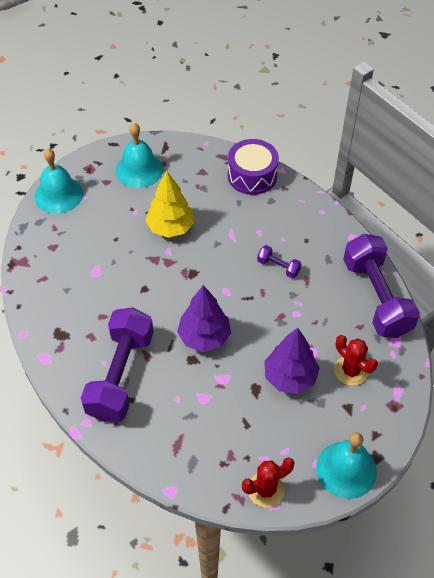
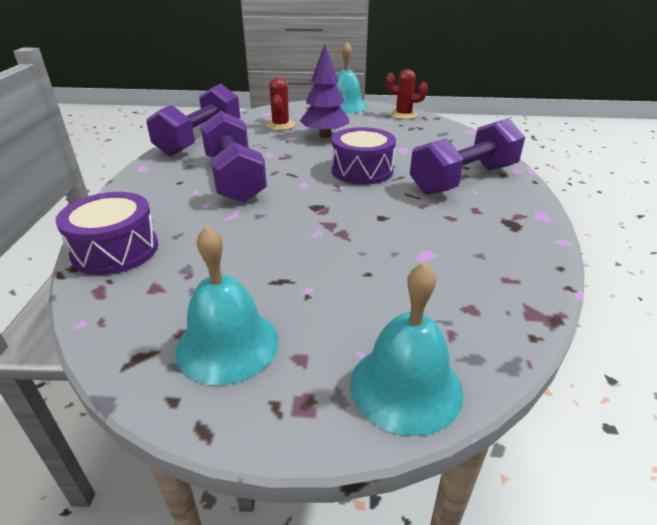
camera: 140 degrees left, 20 degrees down
yellow tree [145,171,194,238] -> none
purple tree [177,285,231,352] -> purple drum [332,127,396,185]
purple dumbbell [257,245,301,278] -> purple dumbbell [200,111,267,203], size x2.35

